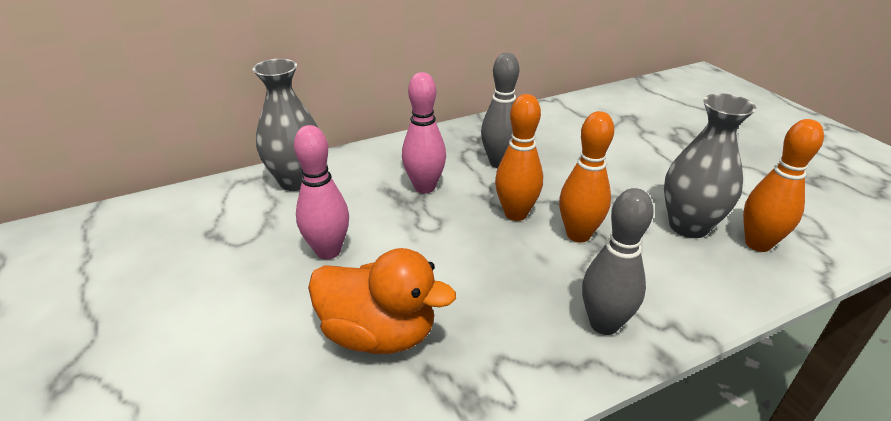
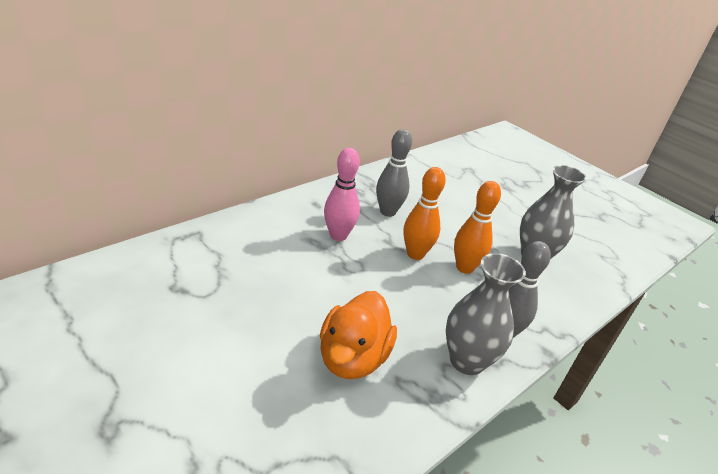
camera: 20 degrees left, 0 degrees up
grey vase [253,59,318,191] -> grey vase moved to [445,253,526,375]
pink bowling pin [294,125,349,260] -> none
orange duck [308,248,456,354] -> orange duck turned 105 degrees clockwise [320,291,397,379]
orange bowling pin [743,119,824,252] -> none

